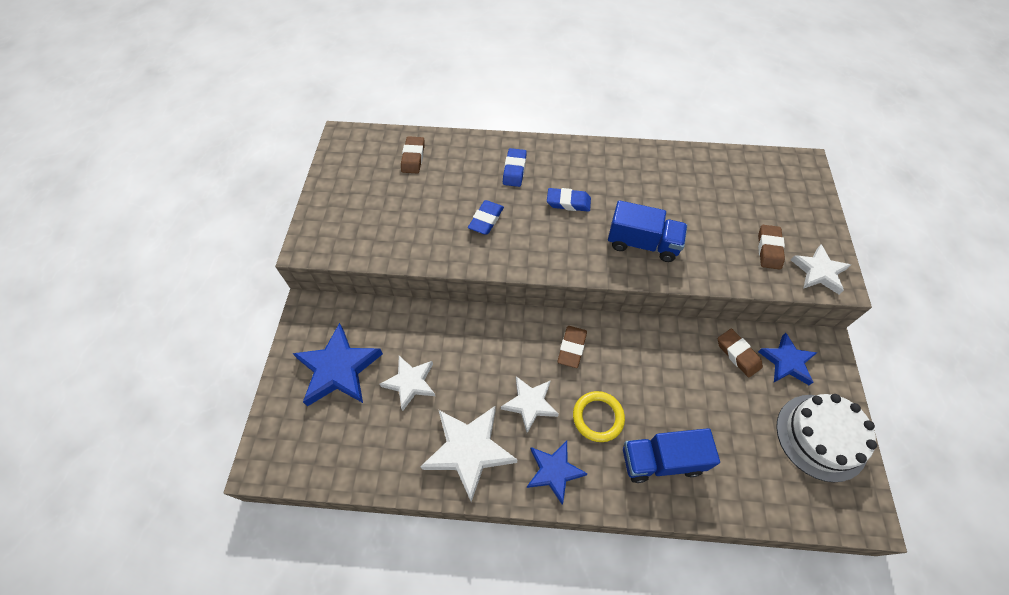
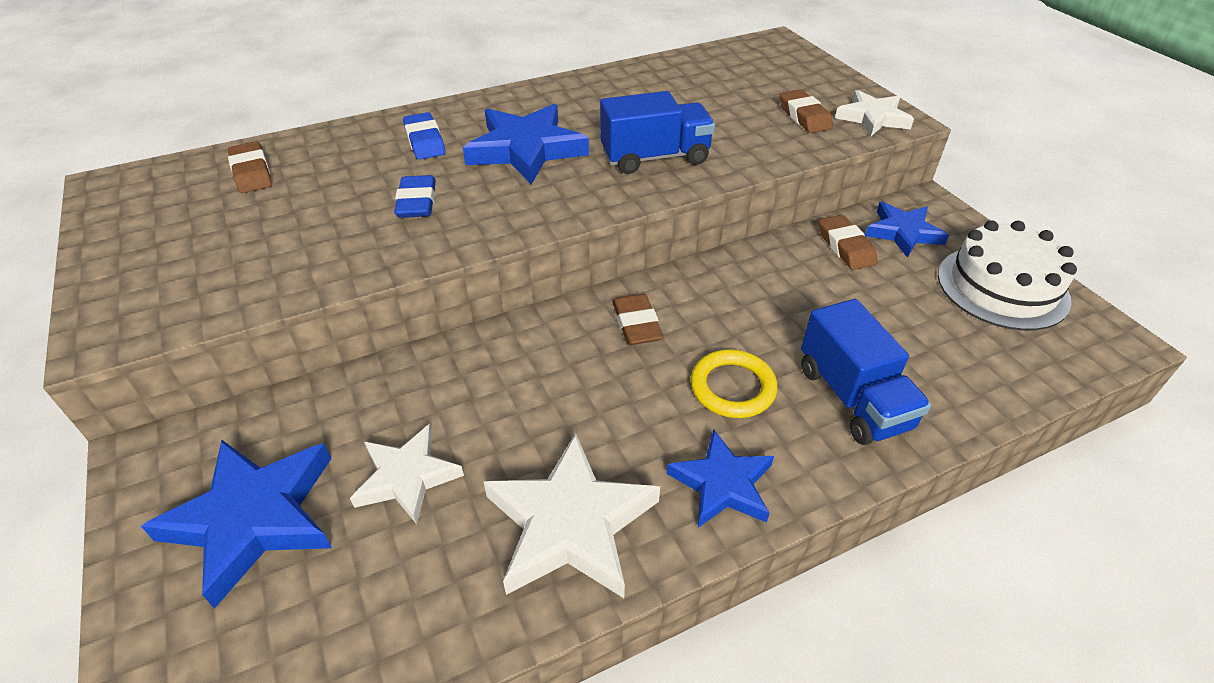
camera: 30 degrees left, 15 degrees down
white star [501,376,559,433] -> none
blue eraser [547,188,591,212] -> blue star [463,104,589,185]
blue truck [623,428,720,483] -> blue truck turned 75 degrees counterclockwise [801,299,931,445]
brown eraser [718,329,763,377] -> brown eraser turned 45 degrees clockwise [819,215,877,270]

